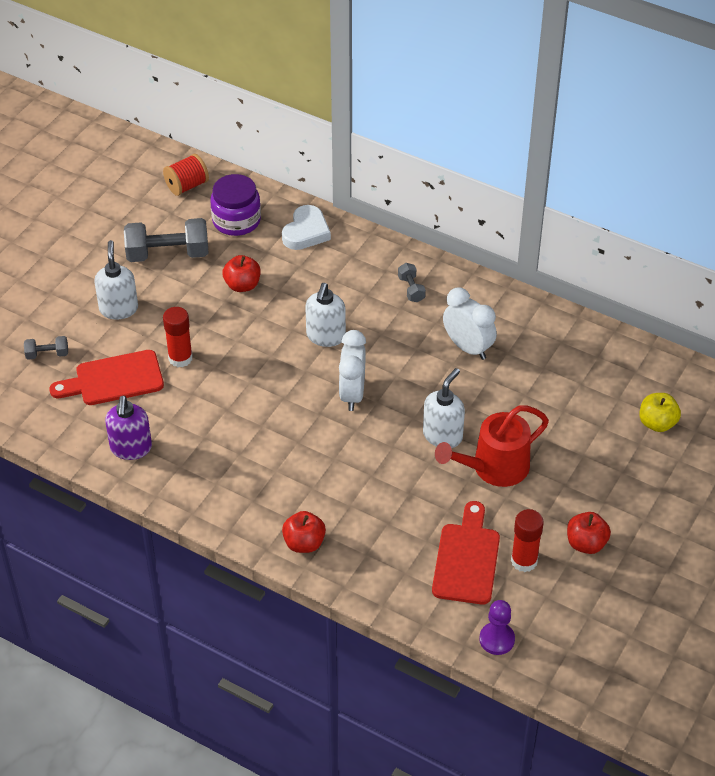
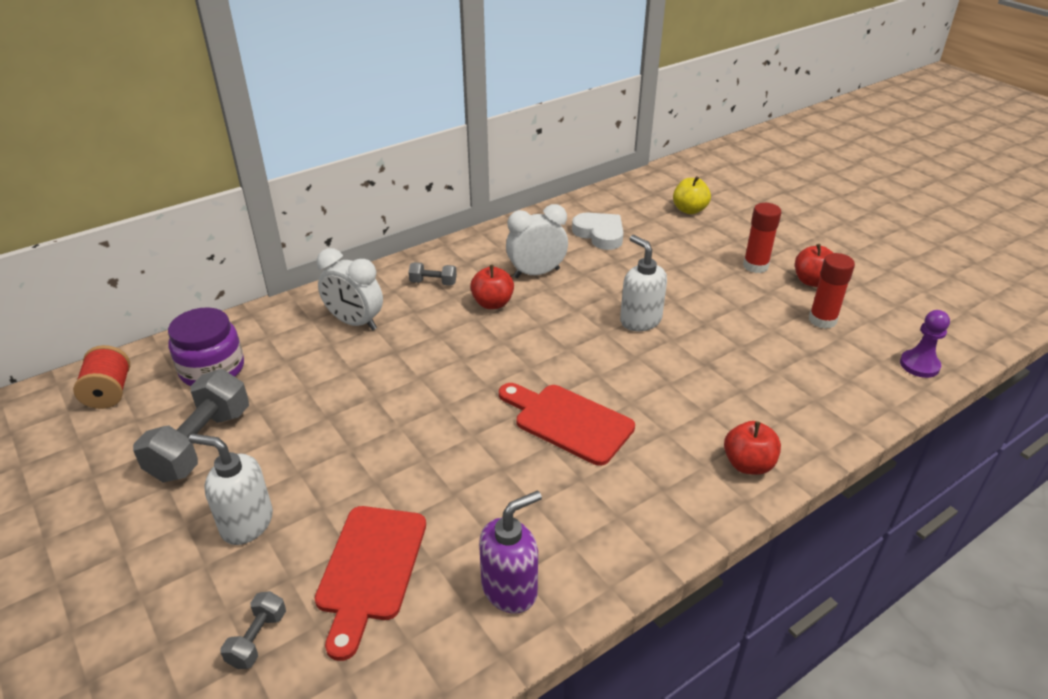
camera: 65 degrees left, 10 degrees down
purple soap dispenser [105,396,152,460] -> purple soap dispenser turned 60 degrees counterclockwise [479,491,542,614]
red glue stick [163,307,193,367] -> red glue stick moved to [743,203,781,273]
red apple [222,255,260,292] -> red apple moved to [470,265,514,309]
white heart [282,205,331,250] -> white heart moved to [572,213,624,250]
white soap dispenser [305,283,346,347] -> none
white clock [339,330,366,411] -> white clock moved to [317,248,383,330]
red cutting board [432,501,500,605] -> red cutting board moved to [499,383,635,466]
red watering can [435,405,549,487] -> none

